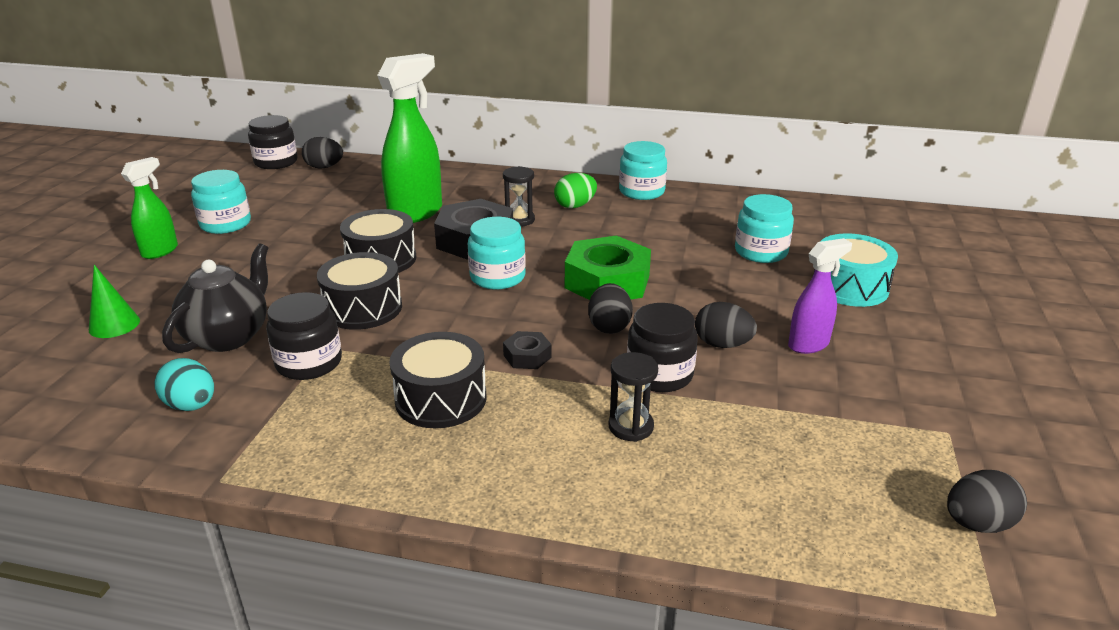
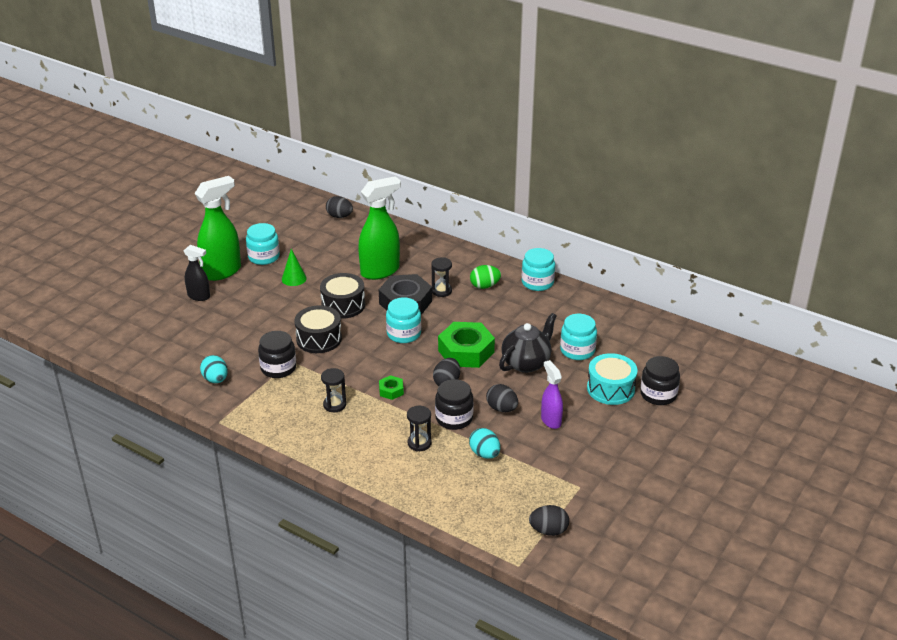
camera: 20 degrees right, 5 degrees up
green cone [89,265,140,338] -> green cone moved to [282,249,307,286]
green spray bottle [121,157,178,259] -> green spray bottle [194,176,241,281], size x1.78
black teapot [162,243,268,353] -> black teapot moved to [499,313,557,373]
black jar [248,115,297,169] -> black jar moved to [640,356,680,405]
black drum [389,332,487,428] -> black hourglass [321,368,346,412]
black nut [503,331,552,369] -> green nut [379,375,404,400]
purple spray bottle [788,238,852,354] -> purple spray bottle turned 105 degrees counterclockwise [541,360,563,429]
none -> black spray bottle [184,245,210,301]
none -> turquoise egg [469,428,500,459]

